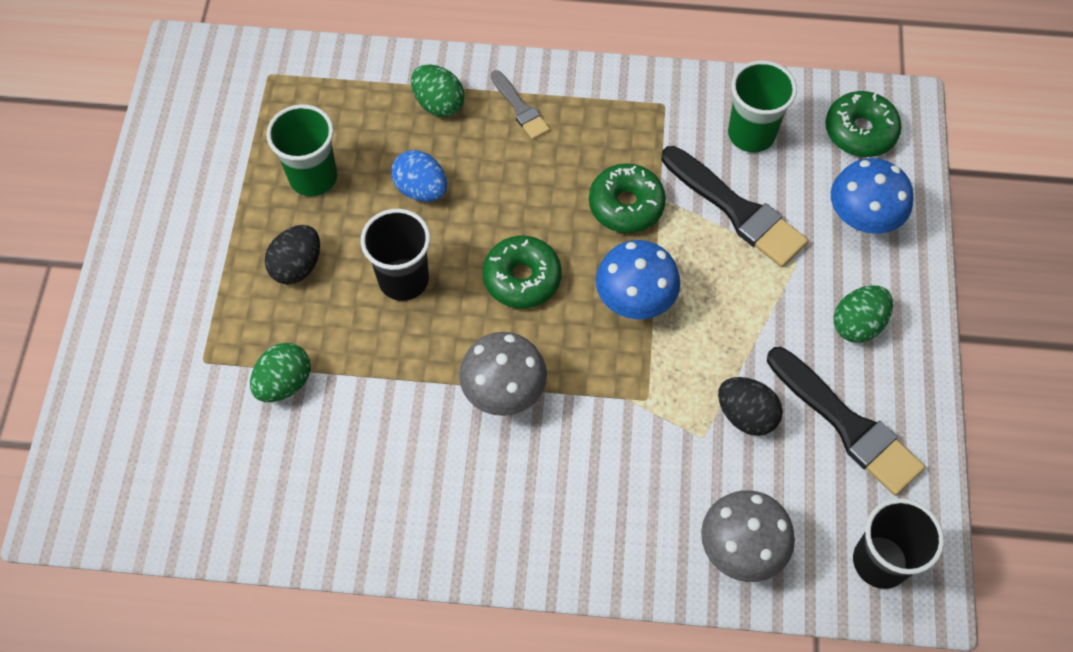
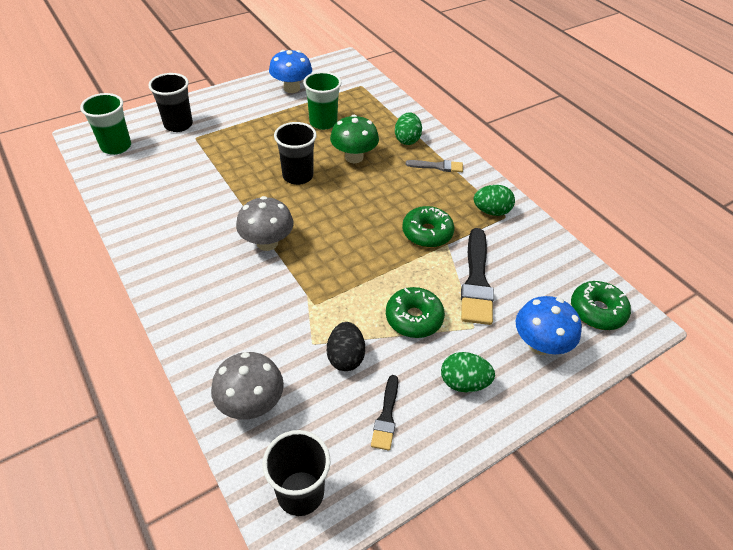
camera: 50 degrees right, 15 degrees down
green egg [250,343,311,402] -> green egg moved to [474,185,515,216]
black egg [265,225,320,284] -> none
blue egg [391,150,447,202] -> green mushroom [330,115,379,163]
green donut [483,235,562,309] -> green donut moved to [386,287,445,338]
grey brush [491,70,550,140] -> grey brush turned 105 degrees counterclockwise [405,160,463,172]
blue mushroom [596,240,680,319] -> blue mushroom moved to [269,50,312,93]
green cup [728,60,797,153] -> green cup moved to [80,93,131,155]
black brush [767,347,925,496] -> black brush [371,375,398,451], size x0.55
none -> black cup [148,73,193,132]

